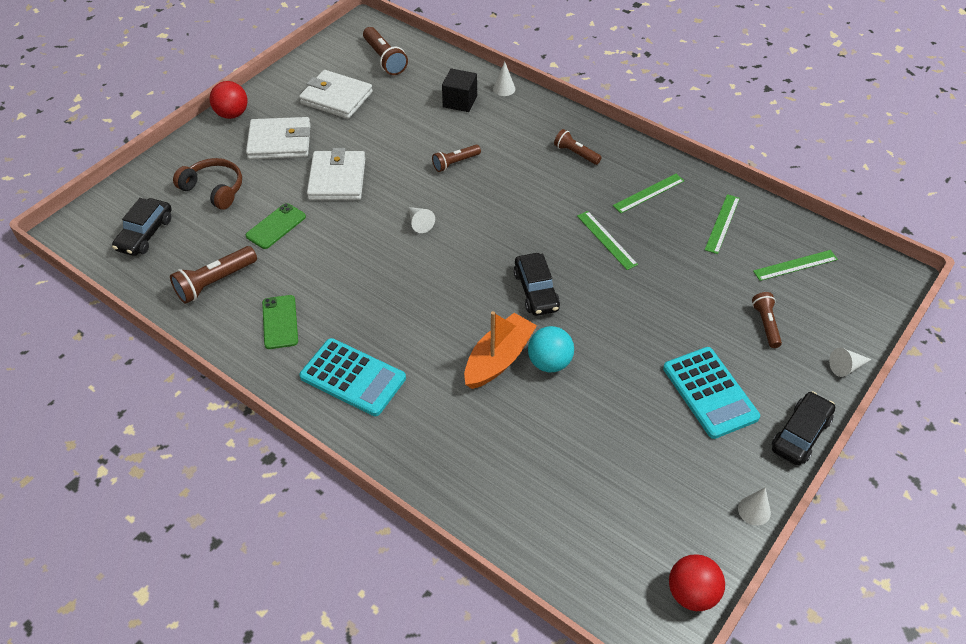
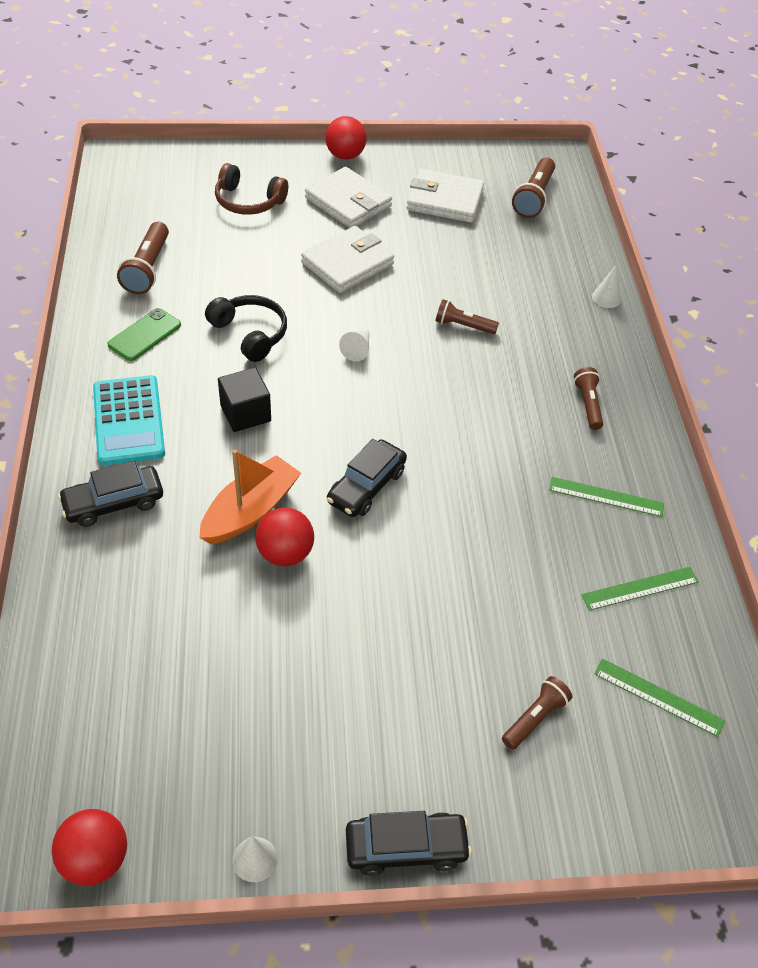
camera: 45 degrees right, 0 degrees up
black car [112,198,172,256] -> black car moved to [58,461,163,527]
brown flashlight [170,246,257,304] -> brown flashlight turned 90 degrees counterclockwise [117,222,169,294]
brown headphones [173,158,242,210] -> brown headphones turned 120 degrees clockwise [215,163,288,215]
green phone [246,203,306,249] -> none
white wallet [299,70,373,119] -> white wallet turned 60 degrees counterclockwise [407,169,484,223]
black cube [442,68,477,112] -> black cube moved to [218,367,271,432]
orange boat [464,311,537,389] -> orange boat turned 45 degrees counterclockwise [199,449,301,544]
turquoise ball [528,326,574,372] -> red ball [255,508,314,566]
green ruler [577,211,638,270] -> none
turquoise calculator [663,347,760,439] -> none
white cone [829,348,872,377] -> none
none -> black headphones [205,295,287,362]

